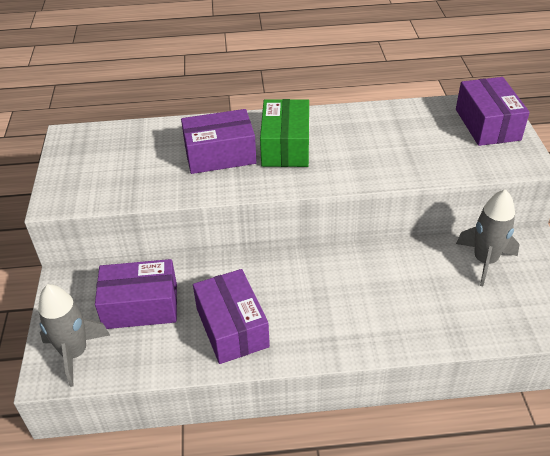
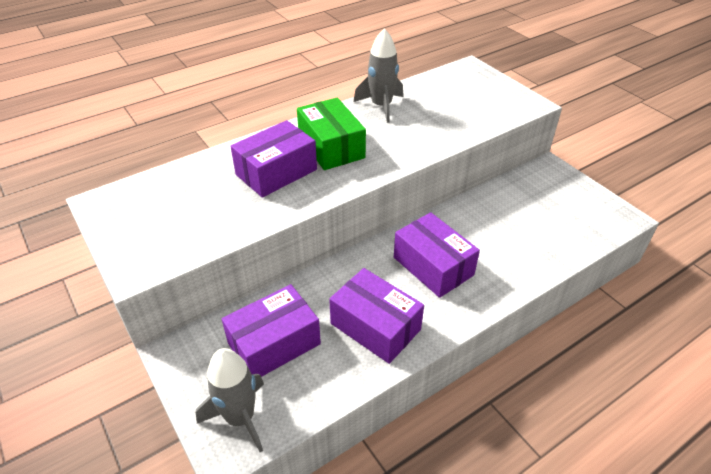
camera: 30 degrees left, 0 degrees up
purple box [456,77,530,146] -> purple box moved to [394,212,480,298]
grey rocket [456,189,520,286] -> grey rocket moved to [354,28,403,123]

